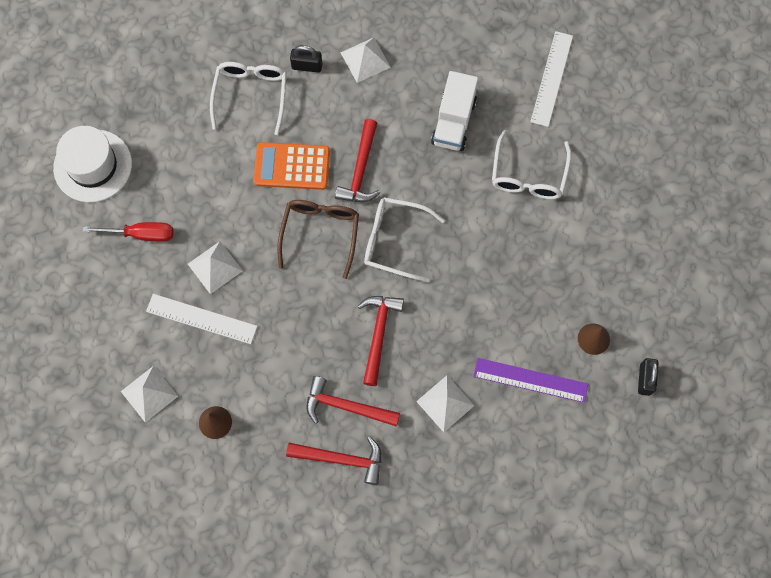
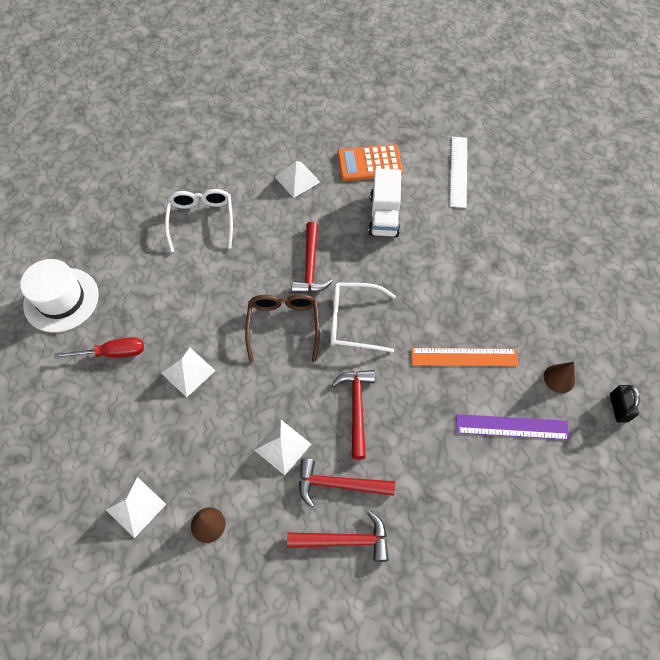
camera: 10 degrees left, 10 degrees down
white ruler [146,294,258,344] -> none
orange calculator [254,142,330,190] -> orange calculator moved to [338,144,403,181]
black padlock [290,45,323,73] -> none
white pyramid [416,375,474,432] -> white pyramid moved to [254,420,311,475]
white glasses [492,130,571,199] -> none
none -> orange ruler [411,348,518,366]

